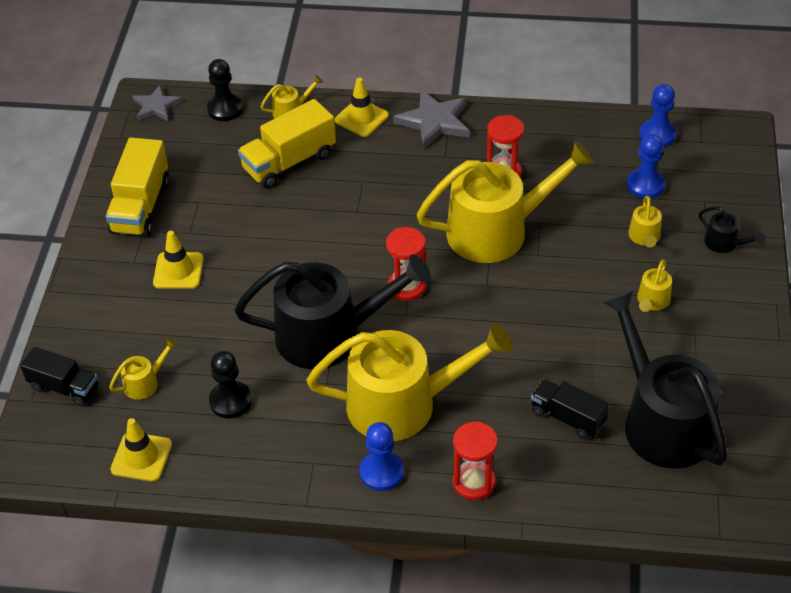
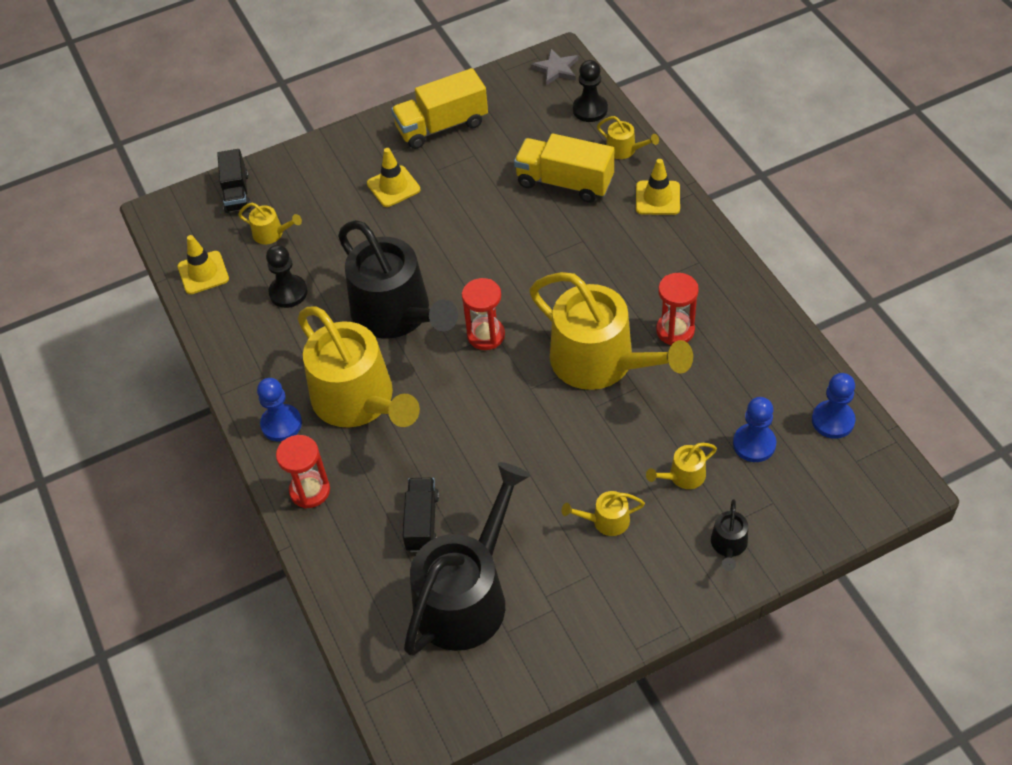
camera: 60 degrees right, 5 degrees up
grey star [393,90,470,149] -> none

